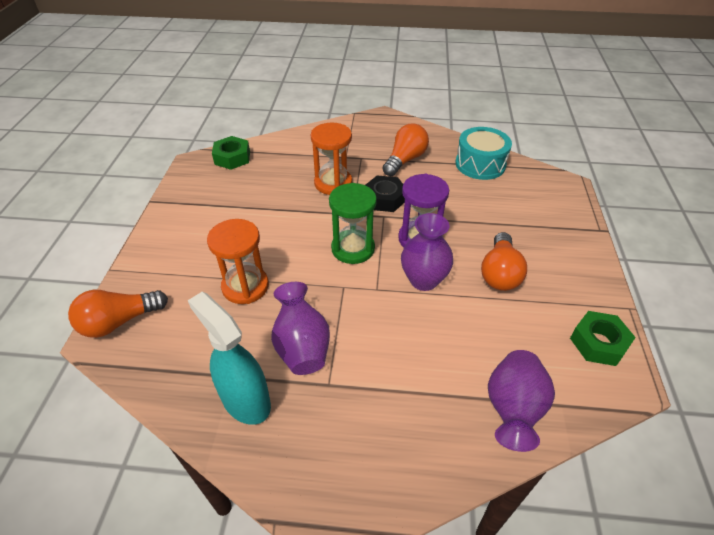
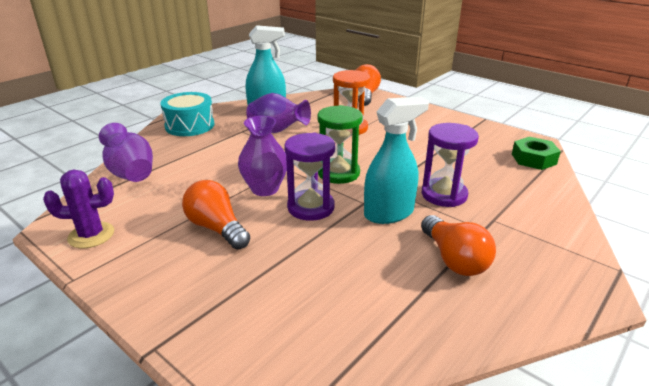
camera: 125 degrees right, 15 degrees down
orange hourglass [311,123,352,195] -> purple hourglass [422,123,479,207]
black nut [365,176,405,212] -> turquoise spray bottle [364,96,429,224]
turquoise drum [455,127,512,180] -> turquoise drum moved to [160,92,214,136]
green nut [570,311,636,366] -> purple cactus [43,169,114,248]

